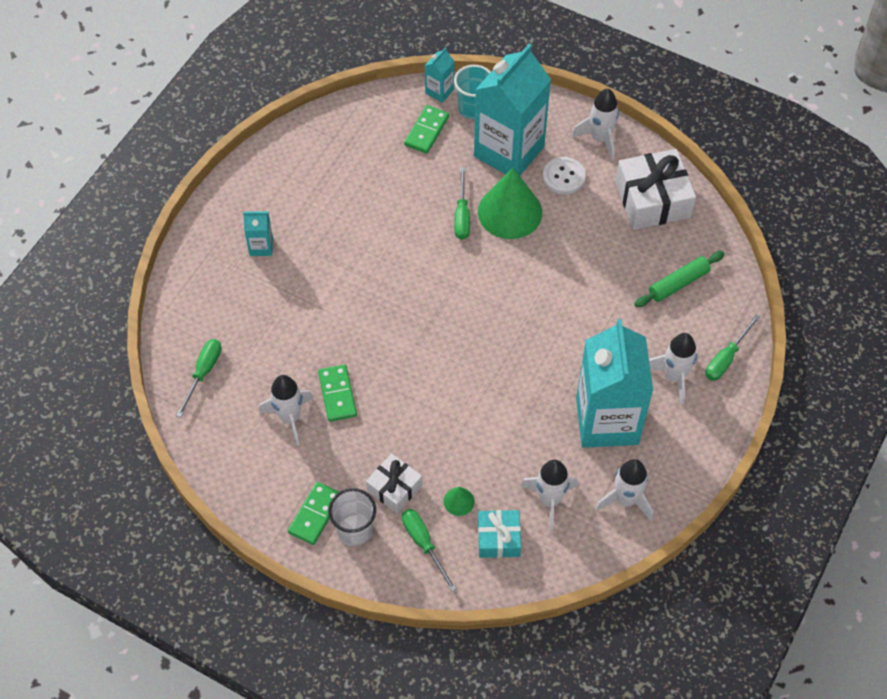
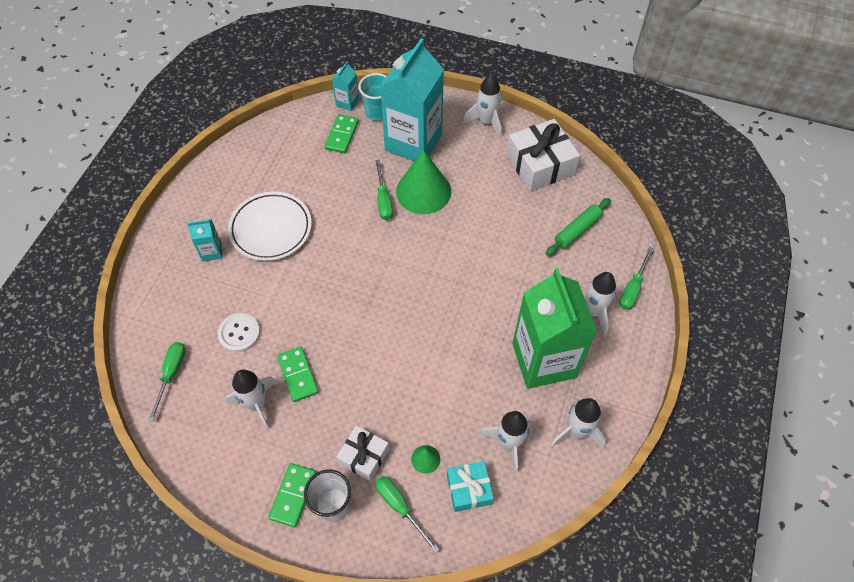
camera: 10 degrees left, 0 degrees up
white button [543,157,586,195] -> white button moved to [218,313,260,352]
turquoise carton [576,319,653,448] -> green carton [512,268,597,389]
none -> white plate [228,192,312,261]

